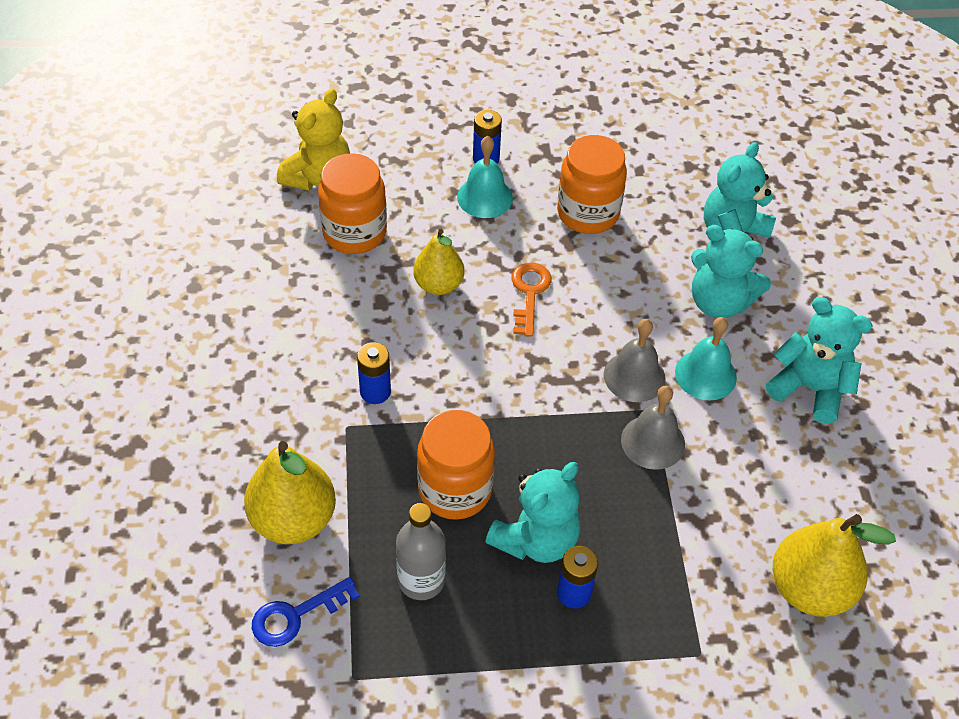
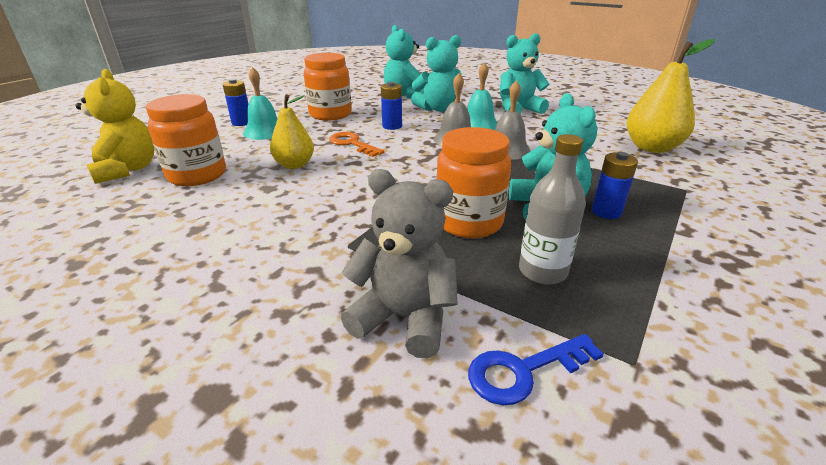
camera: 50 degrees left, 20 degrees down
yellow pear [244,441,336,544] -> grey teddy bear [341,169,458,358]
blue key [252,577,359,647] -> blue key turned 60 degrees clockwise [468,334,604,405]
blue battery [357,342,391,404] -> blue battery moved to [381,82,402,130]

